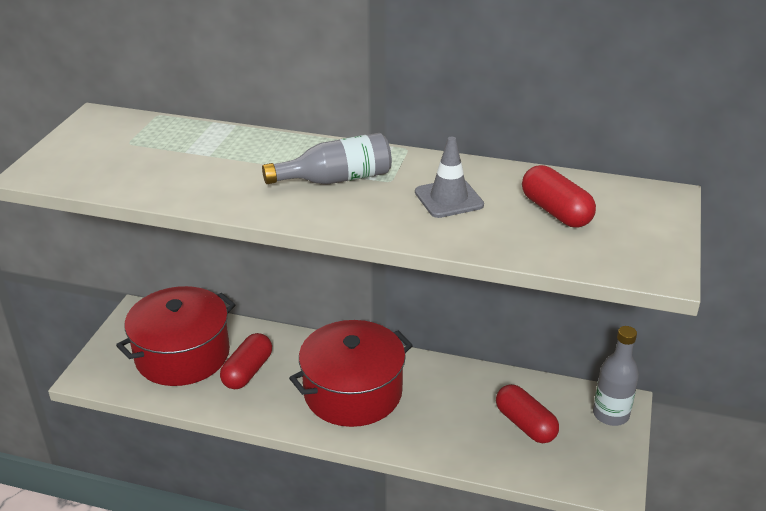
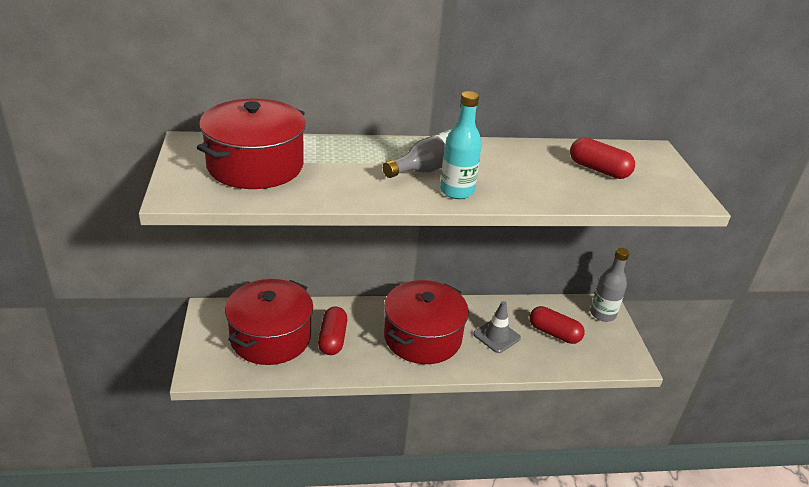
camera: 25 degrees left, 0 degrees up
grey traffic cone [415,137,484,218] -> grey traffic cone moved to [473,301,521,353]
none -> red pot [197,99,306,189]
none -> turquoise bottle [440,91,482,199]

